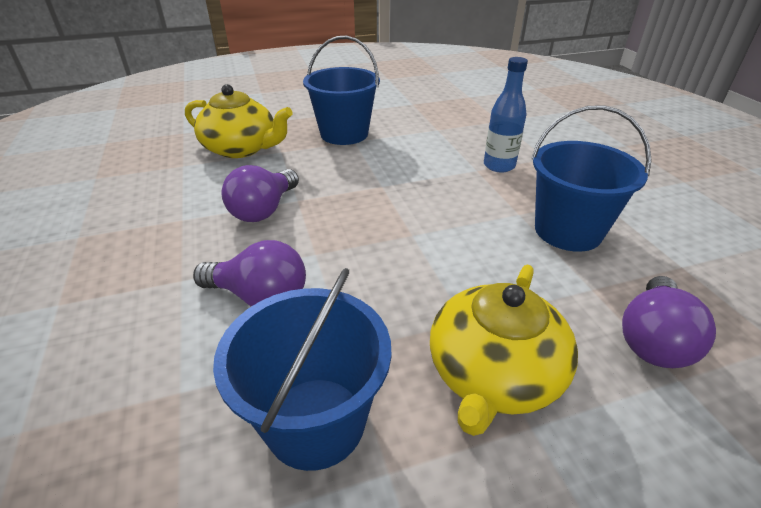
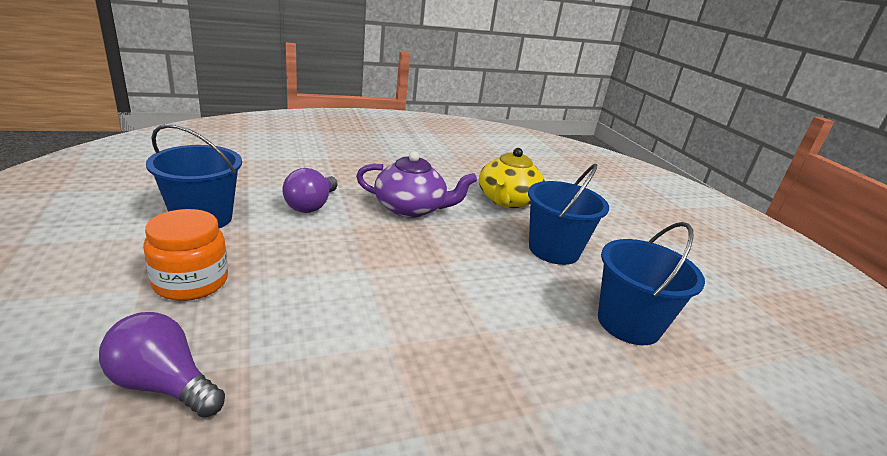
camera: 85 degrees right, 10 degrees down
purple light bulb [221,165,299,222] -> purple teapot [356,151,477,218]
yellow teapot [430,264,578,436] -> orange jar [143,209,228,301]
blue bottle [484,57,528,173] -> none
blue bucket [531,105,652,252] -> blue bucket moved to [598,222,705,345]

